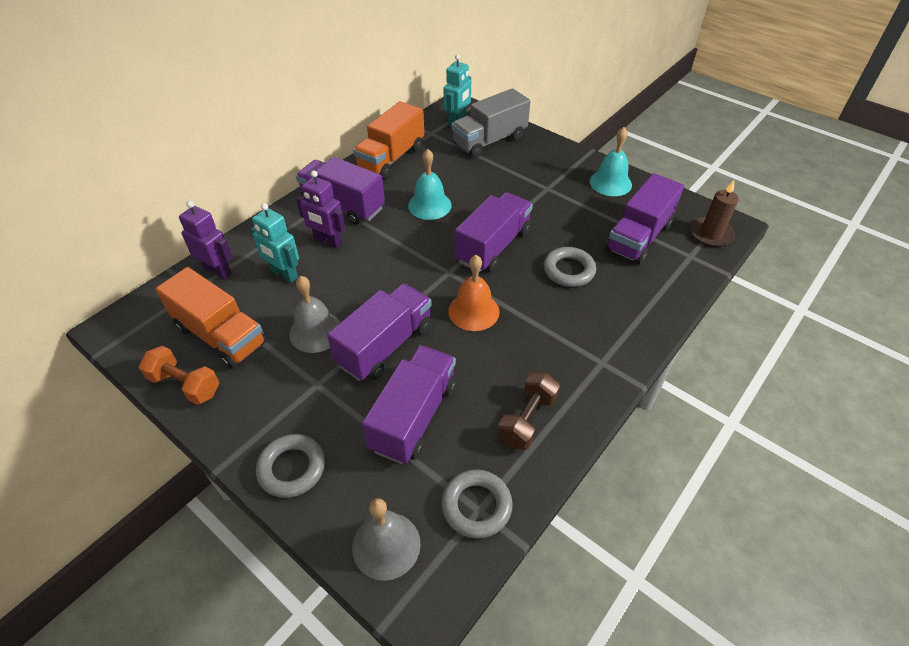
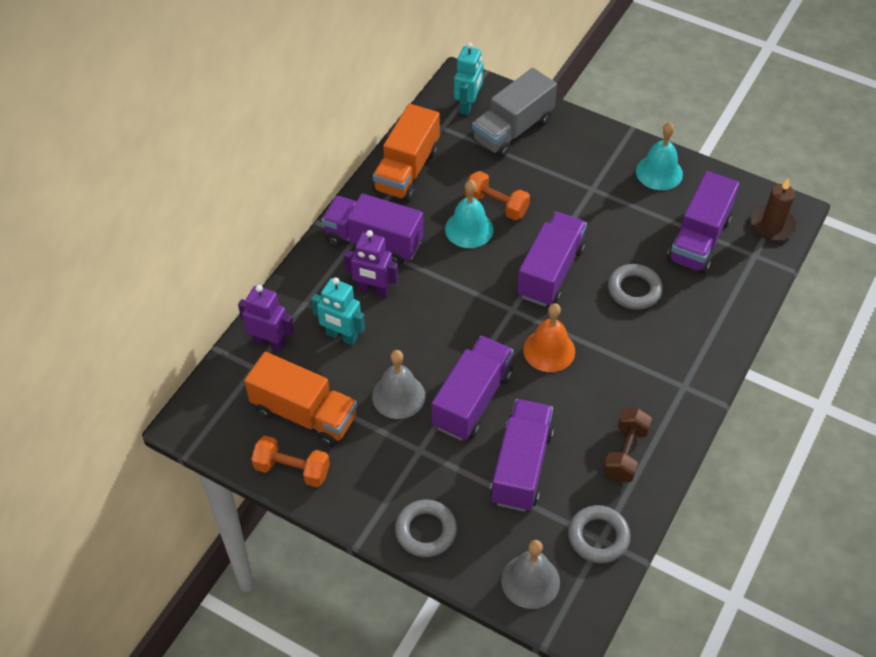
camera: 10 degrees left, 5 degrees up
none -> orange dumbbell [465,171,530,221]

